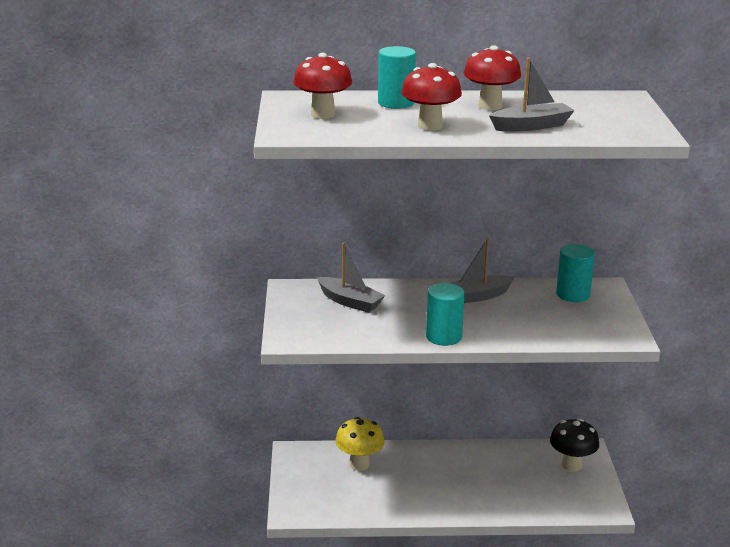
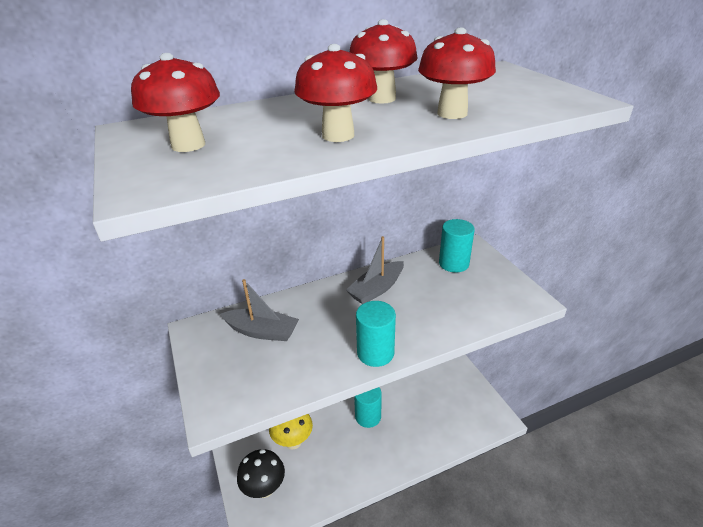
camera: 20 degrees left, 10 degrees up
turquoise cylinder [378,46,416,109] -> turquoise cylinder moved to [354,387,382,428]
grey boat [489,58,575,131] -> red mushroom [418,28,496,119]
black mushroom [550,419,599,472] -> black mushroom moved to [237,449,285,498]

